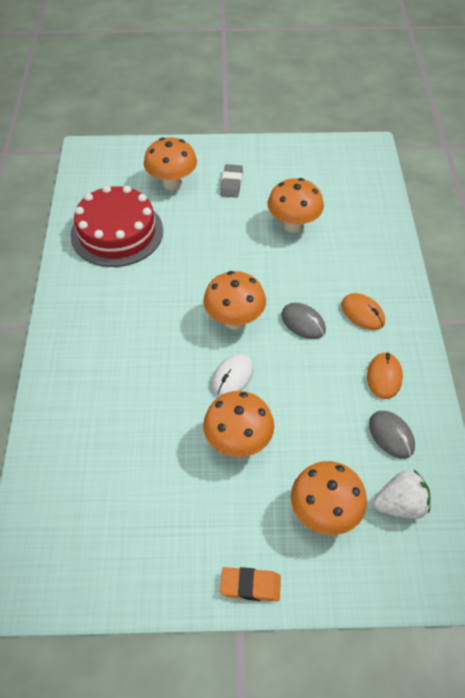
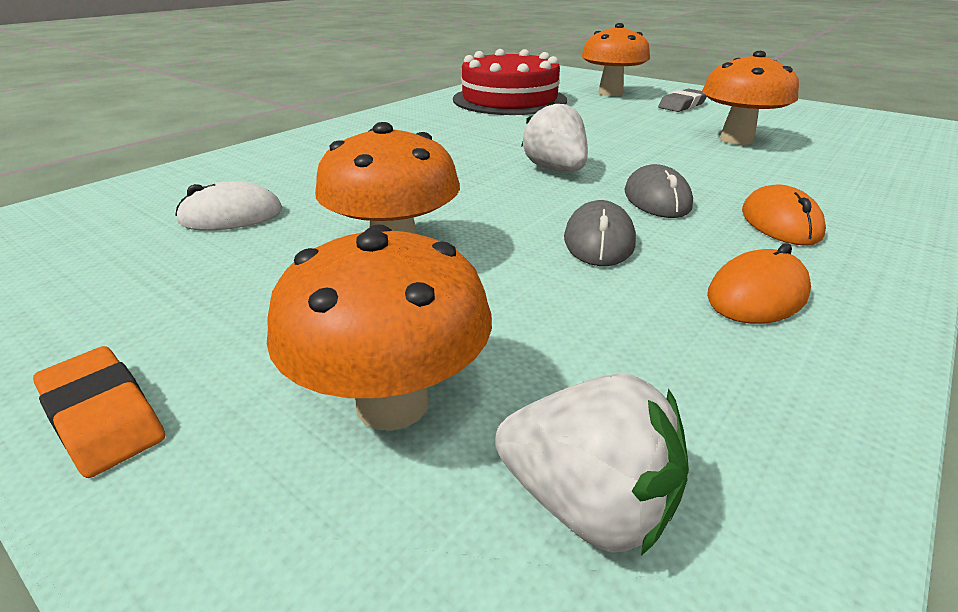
camera: 40 degrees right, 20 degrees down
orange mushroom [203,271,266,329] -> white strawberry [521,101,588,171]
white mouse [212,354,254,396] -> white mouse moved to [175,181,283,231]
grey mouse [369,411,415,459] -> grey mouse moved to [564,200,636,266]

